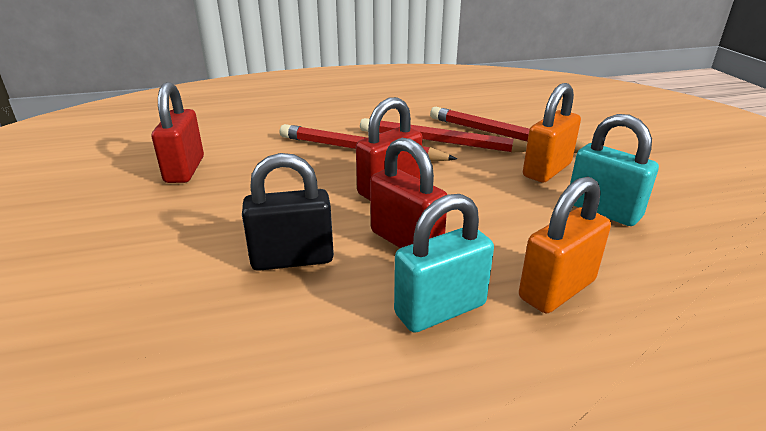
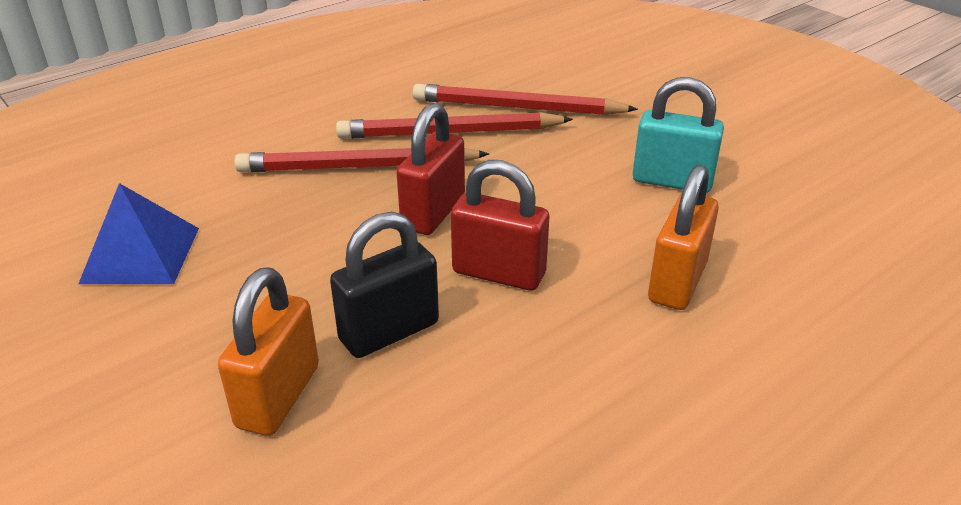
camera: 25 degrees left, 5 degrees up
red padlock [152,82,204,183] -> blue pyramid [78,183,199,284]
turquoise padlock [394,194,494,333] -> none
orange padlock [523,83,581,182] -> orange padlock moved to [218,267,319,436]

